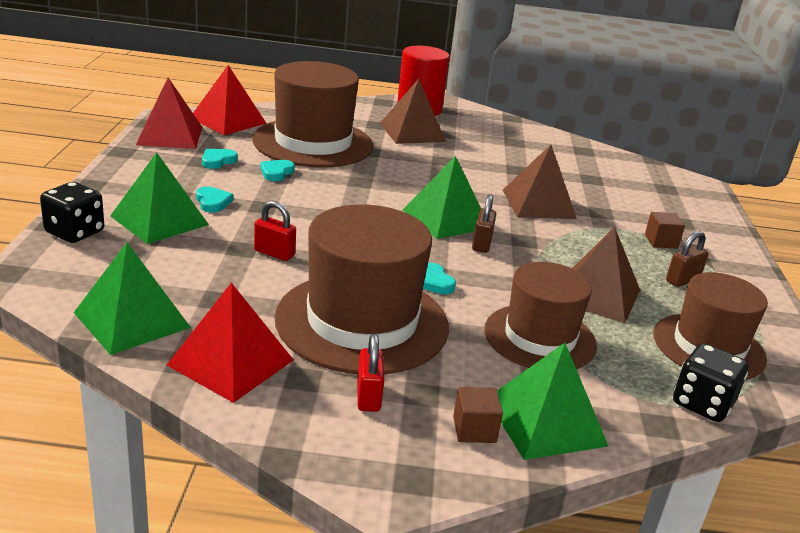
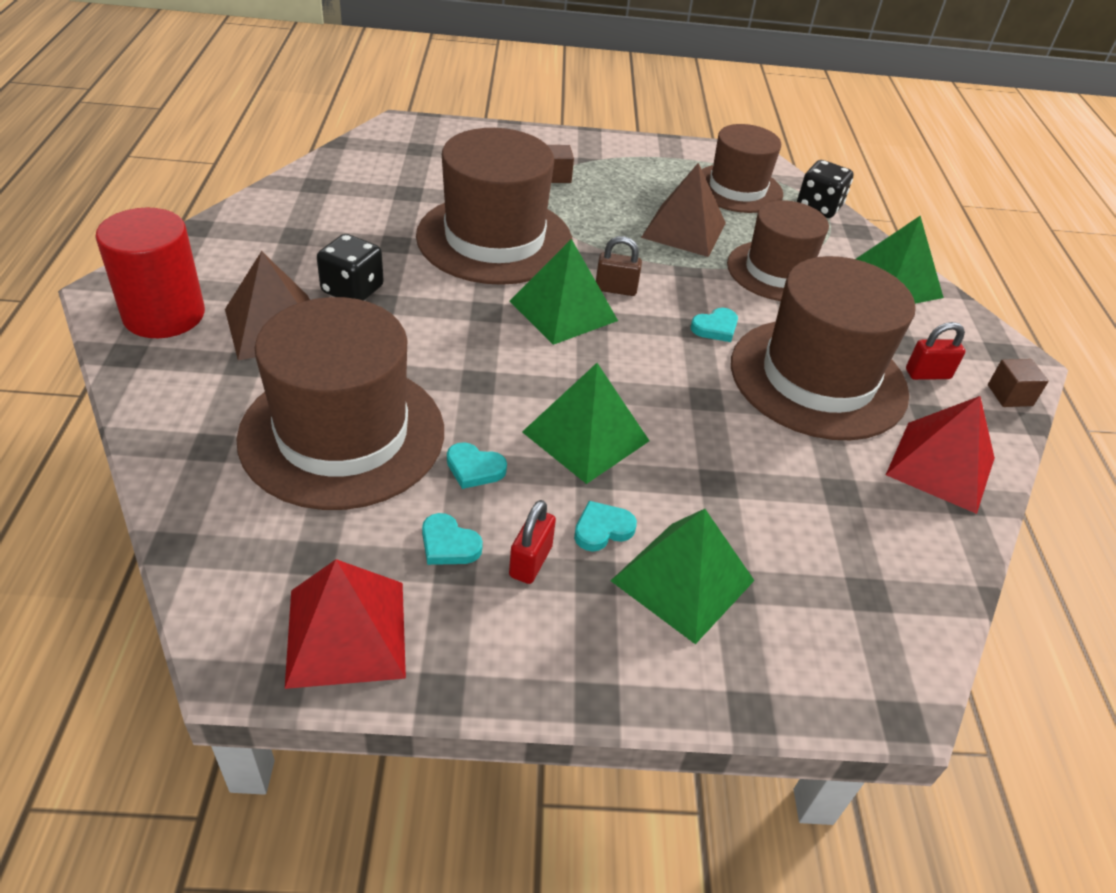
camera: 95 degrees left, 15 degrees up
black dice [40,182,104,243] -> black dice moved to [317,234,384,301]
green pyramid [74,243,191,355] -> green pyramid moved to [522,363,649,484]
red pyramid [193,65,267,135] -> none
red padlock [254,201,296,261] -> red padlock moved to [509,500,556,584]
brown cube [453,387,503,443] -> brown cube moved to [988,359,1049,407]
brown pyramid [503,145,577,219] -> brown hat [416,128,572,285]
brown padlock [666,231,708,287] -> none

